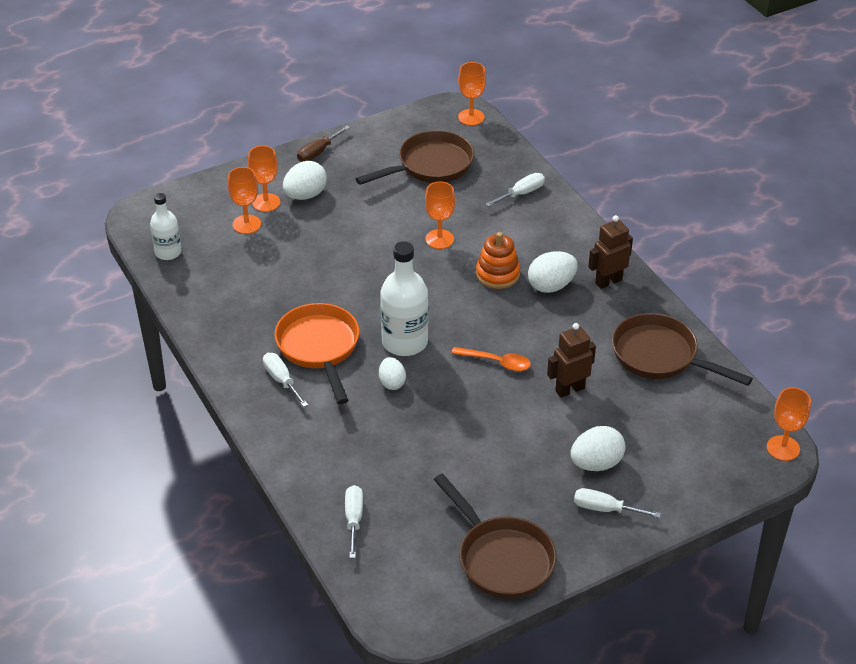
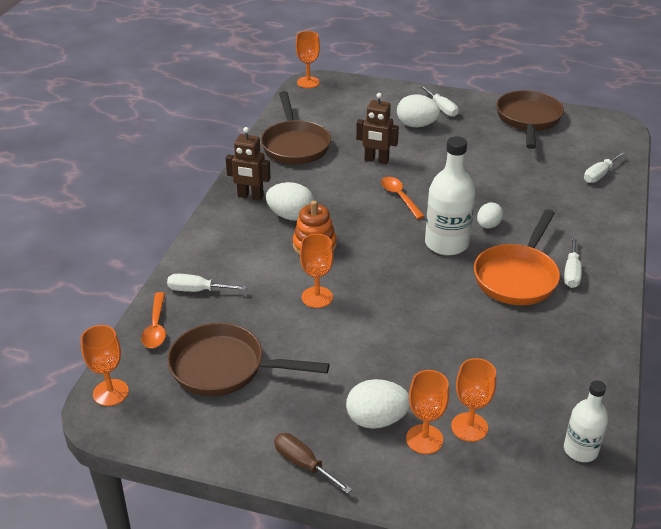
camera: 135 degrees left, 5 degrees down
brown screwdriver [297,126,350,162] -> brown screwdriver turned 135 degrees counterclockwise [274,433,352,494]
none -> orange spoon [141,292,166,348]

